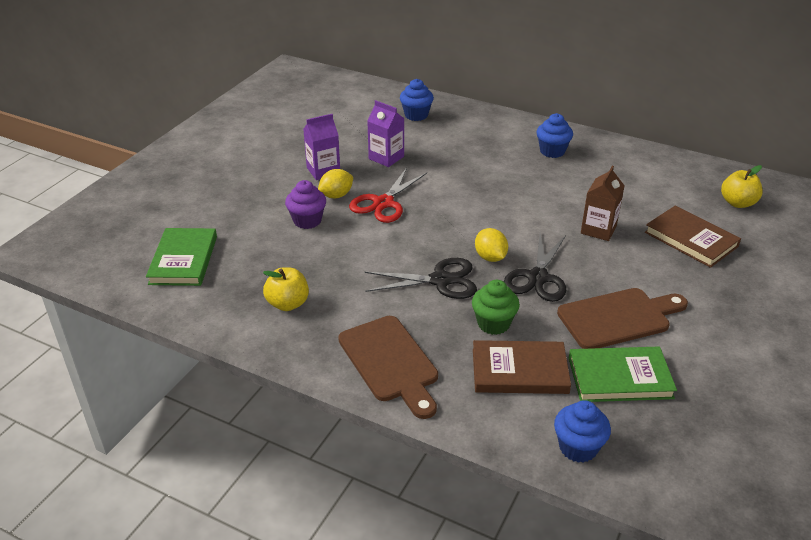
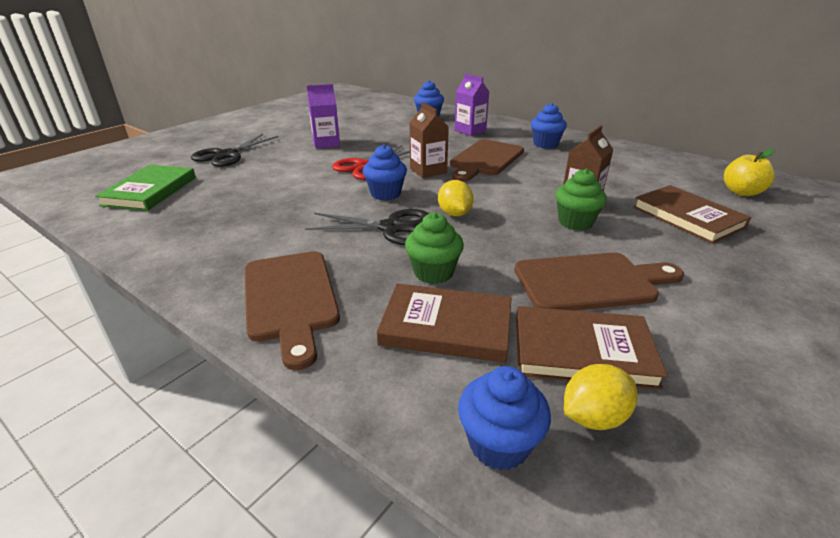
camera: 10 degrees right, 5 degrees down
yellow apple [263,267,309,311] -> none
purple cupcake [285,180,326,229] -> none
yellow lemon [318,169,353,198] -> yellow lemon moved to [564,364,638,430]
purple carton [367,100,404,167] -> purple carton moved to [455,74,489,136]
black scissors [503,233,567,302] -> black scissors moved to [191,134,278,167]
green book [569,346,677,402] -> brown book [516,306,668,390]
none -> blue cupcake [363,144,407,200]
none -> brown carton [410,102,449,178]
none -> brown cutting board [450,139,524,182]
none -> green cupcake [555,169,607,231]

